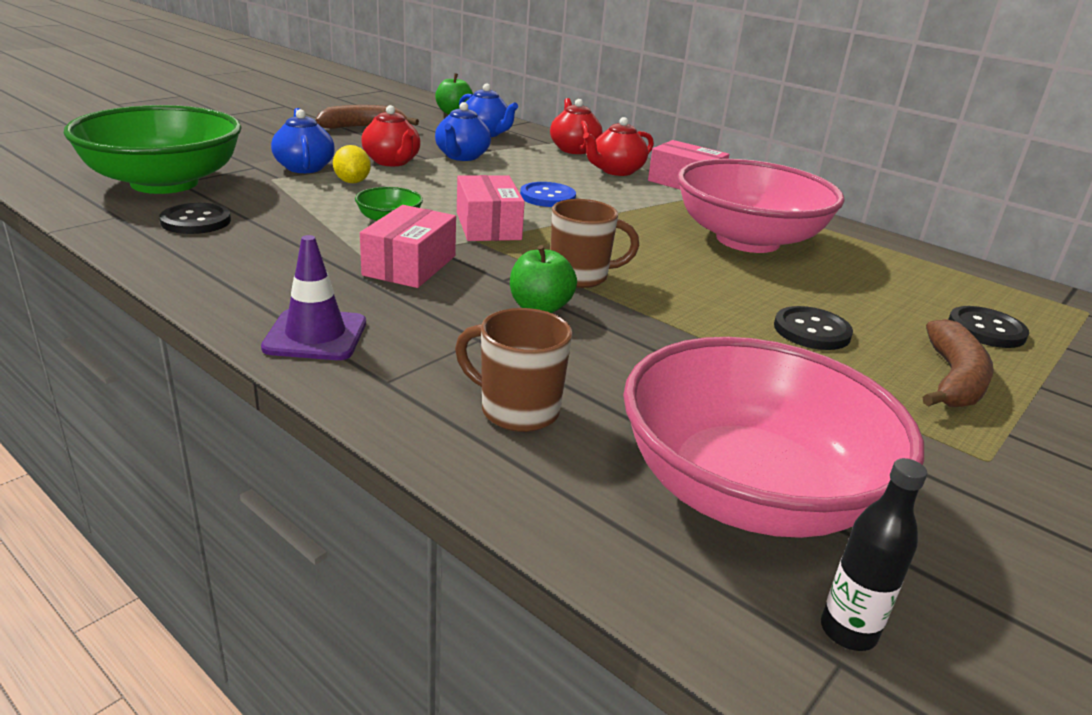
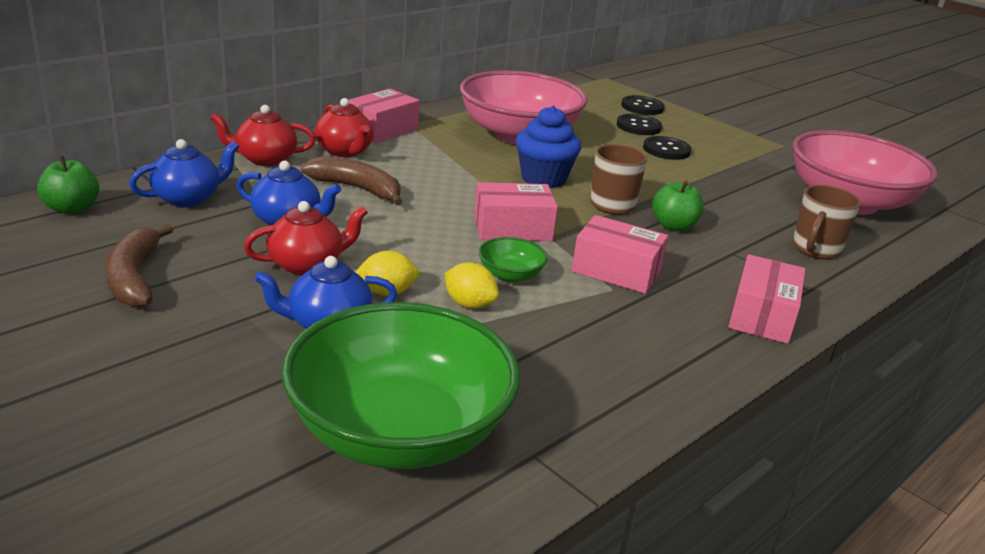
camera: 85 degrees left, 0 degrees up
black button [159,203,231,234] -> black button moved to [617,114,662,135]
purple traffic cone [261,235,366,360] -> pink box [728,254,805,344]
blue button [520,182,576,207] -> none
black bottle [821,458,927,651] -> none
brown banana [923,319,994,407] -> brown banana moved to [301,156,403,206]
none -> yellow lemon [445,262,499,309]
none -> blue cupcake [516,106,581,188]

